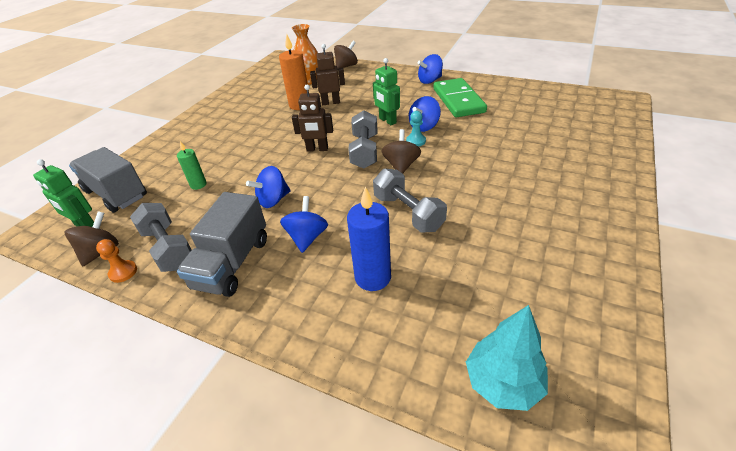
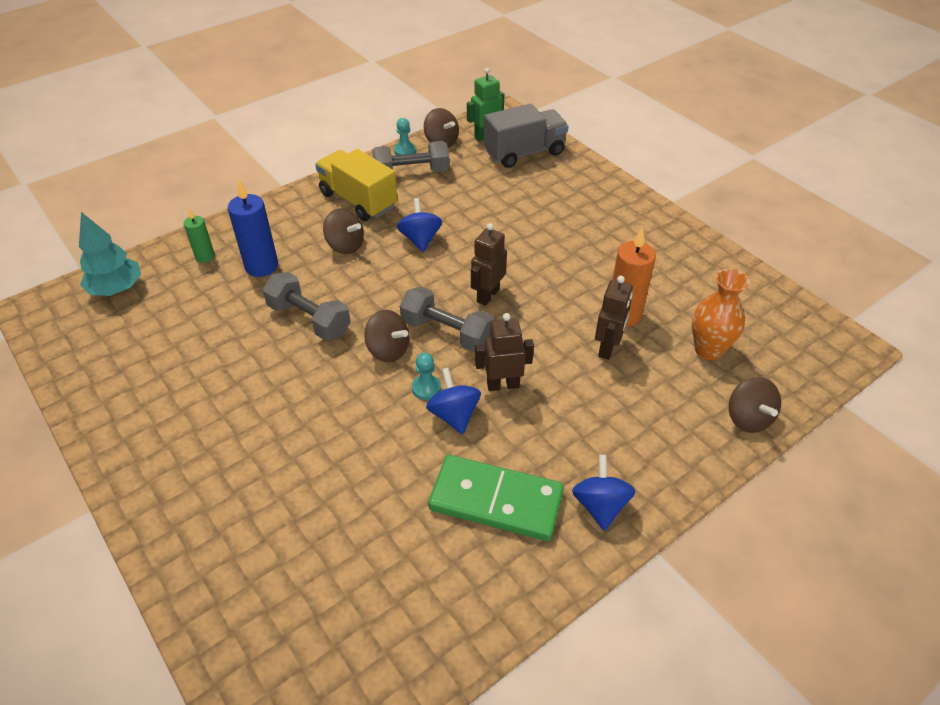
camera: 115 degrees right, 5 degrees up
orange pawn [96,239,137,283] -> turquoise pawn [394,118,416,155]
green candle [177,141,207,190] -> green candle moved to [184,208,215,263]
grey truck [177,192,267,297] -> yellow truck [315,149,398,221]
blue spinning top [280,196,328,253] -> brown spinning top [323,208,364,254]
green robot [373,58,400,125] -> brown robot [475,313,534,391]
grey dumbbell [373,169,447,233] -> grey dumbbell turned 45 degrees clockwise [263,272,351,341]

